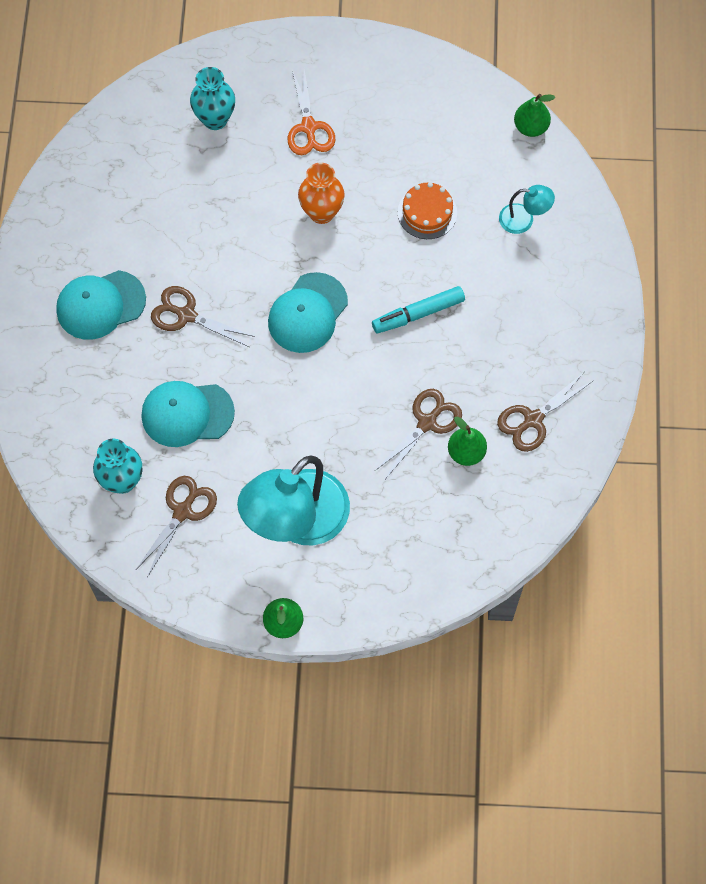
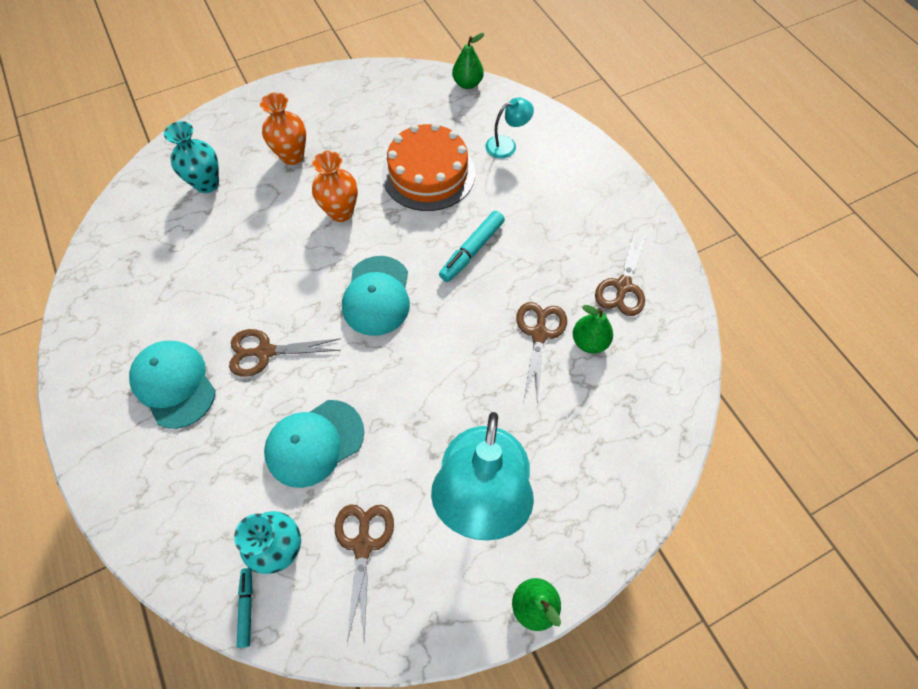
camera: 30 degrees left, 5 degrees down
turquoise cap [56,270,146,340] -> turquoise cap turned 105 degrees clockwise [129,341,216,429]
orange scissors [288,69,335,155] -> orange vase [260,92,306,165]
orange cake [398,182,457,239] -> orange cake [382,123,475,211], size x1.72
none -> turquoise marker [237,568,253,648]

